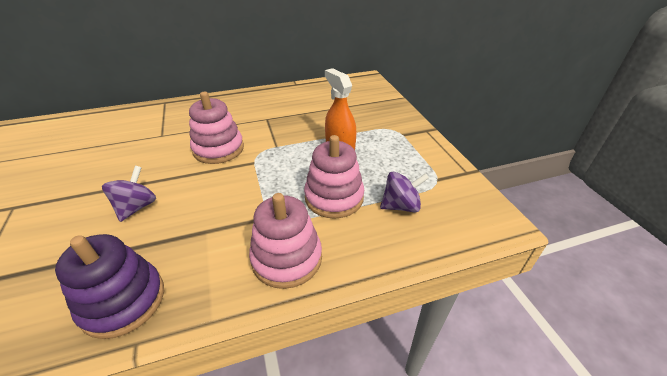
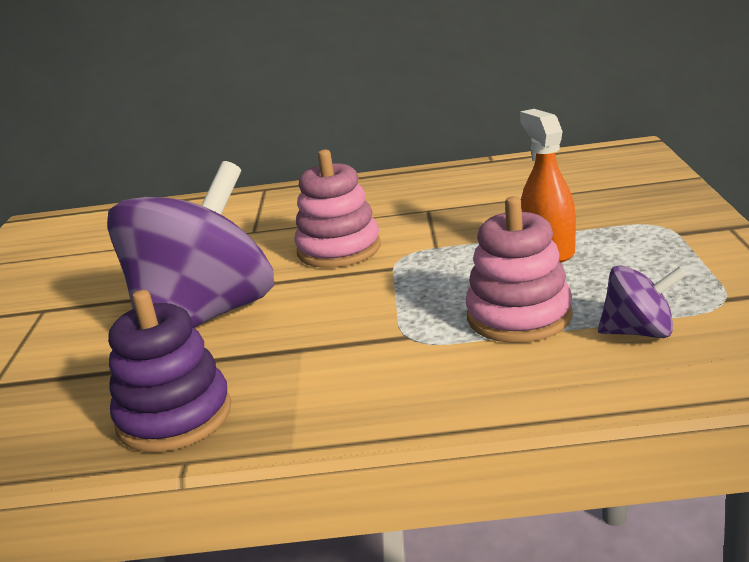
camera: 20 degrees right, 15 degrees down
purple spinning top [102,166,156,222] -> purple spinning top [107,161,274,328], size x2.32
pink stacking toy [249,193,322,289] -> none

